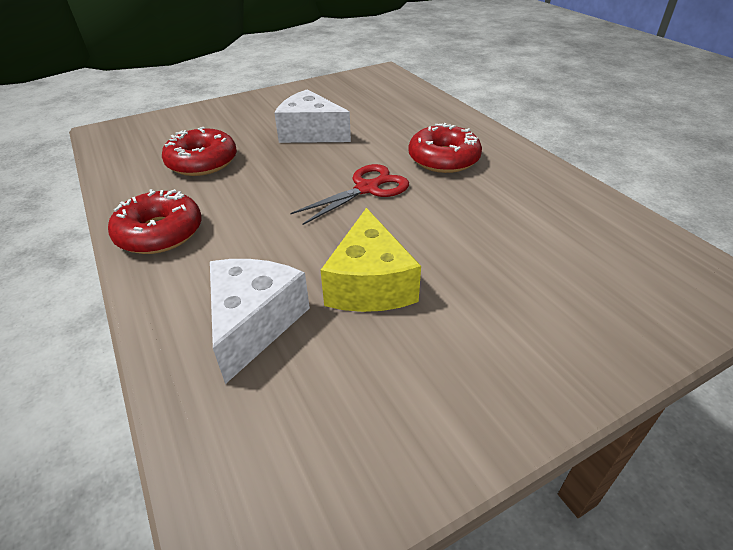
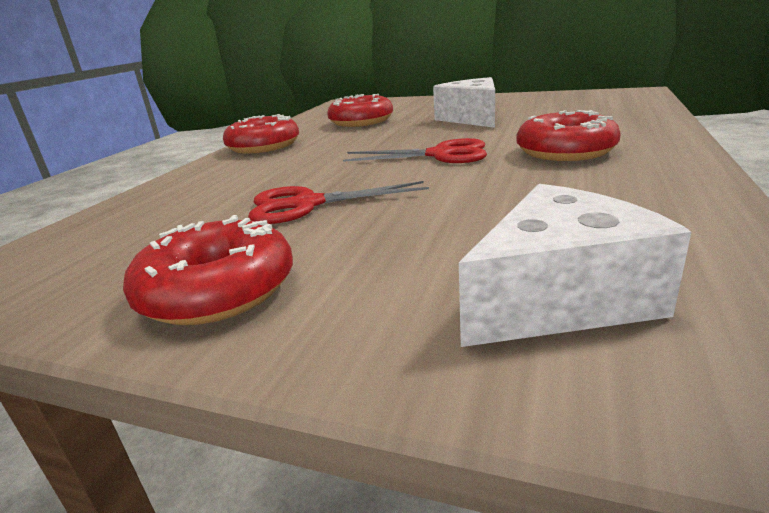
camera: 50 degrees right, 15 degrees down
white cheese [210,259,310,384] -> white cheese moved to [459,184,691,347]
yellow cheese [320,208,421,312] -> red scissors [248,181,429,224]
none -> red donut [123,215,293,325]

